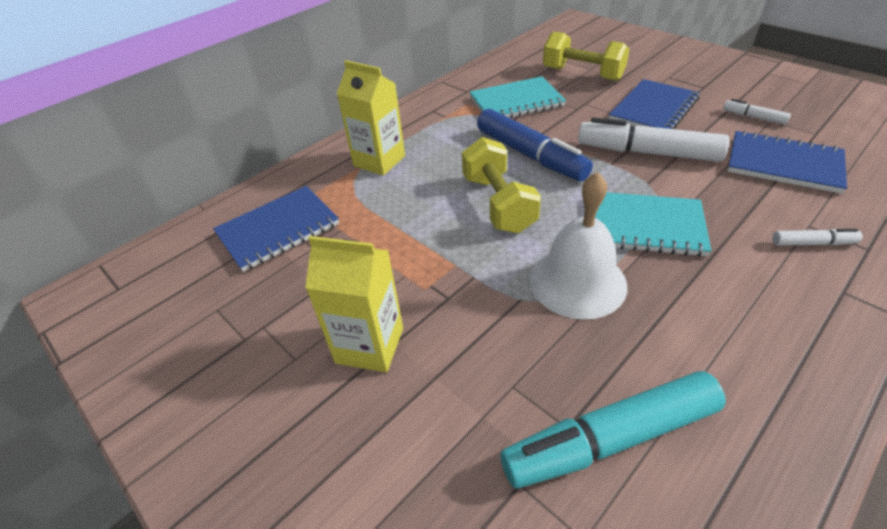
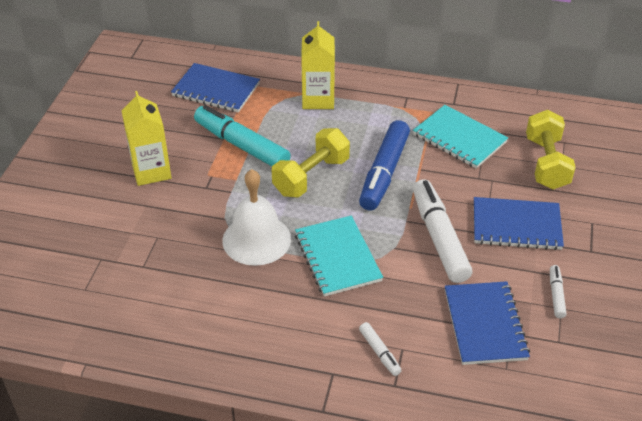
camera: 55 degrees right, 0 degrees up
turquoise marker [500,371,726,489] -> turquoise marker moved to [194,105,291,166]

